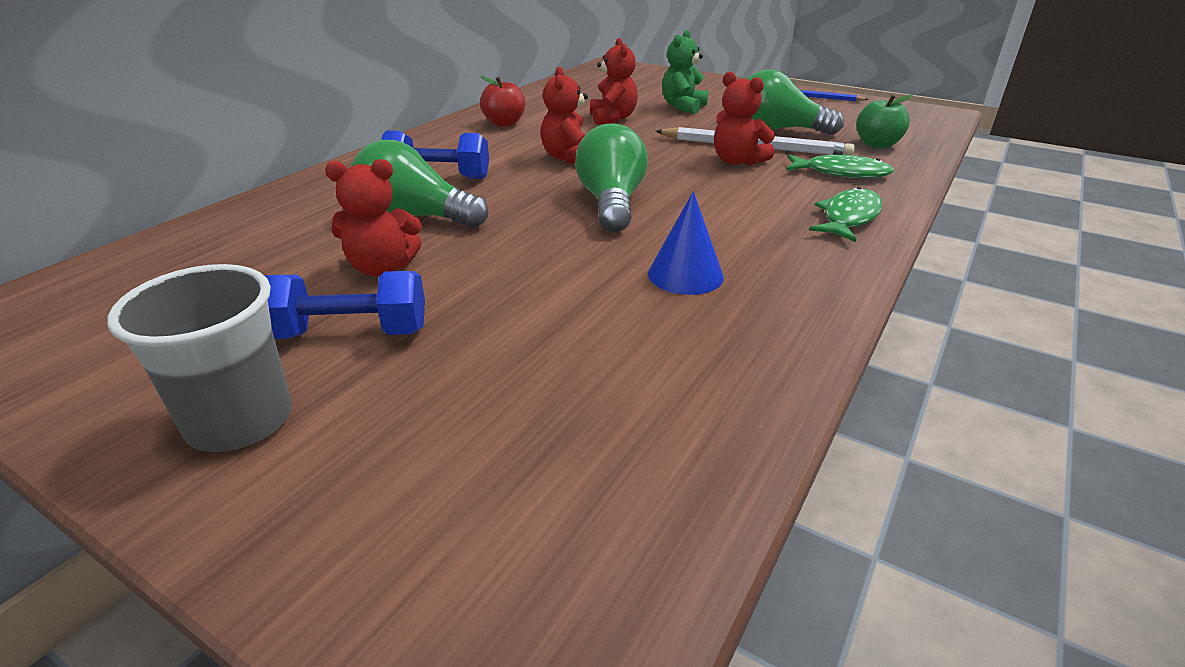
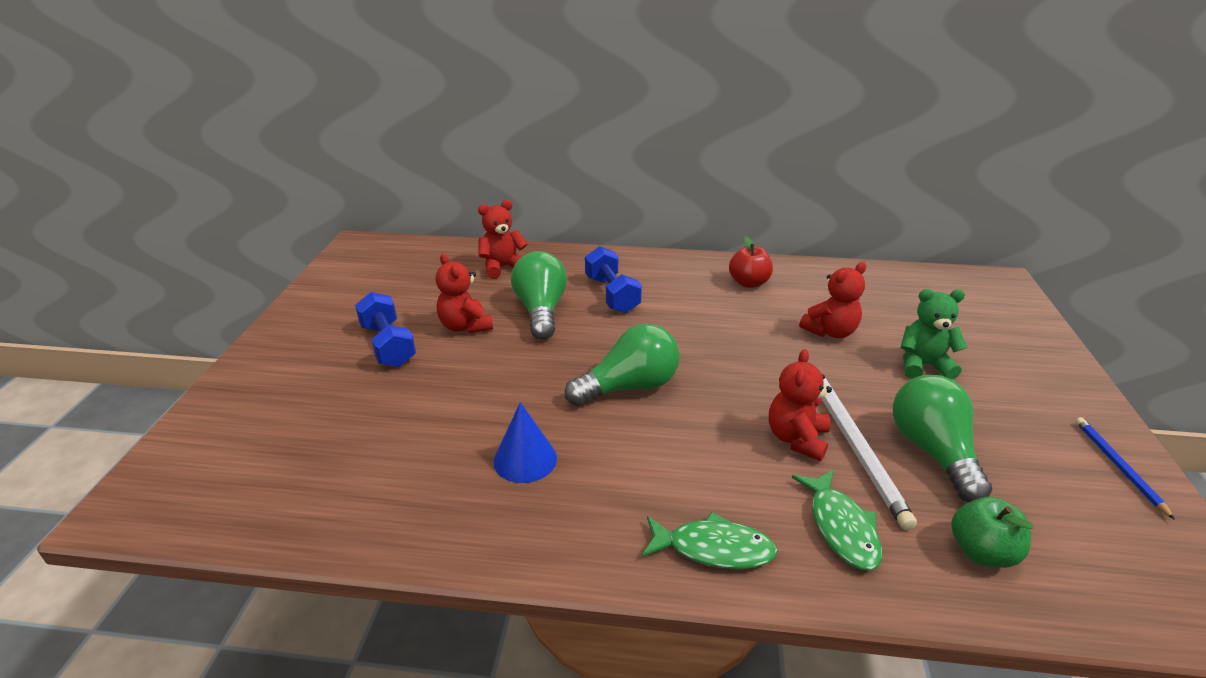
camera: 65 degrees right, 0 degrees up
grey cup [107,264,292,452] -> none
red teddy bear [541,67,588,164] -> red teddy bear moved to [478,200,528,279]

